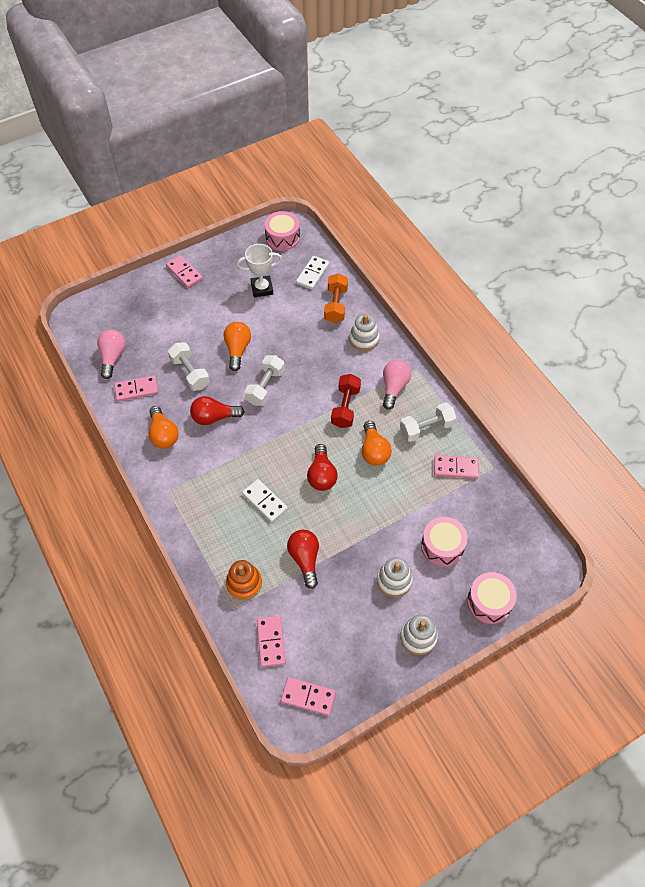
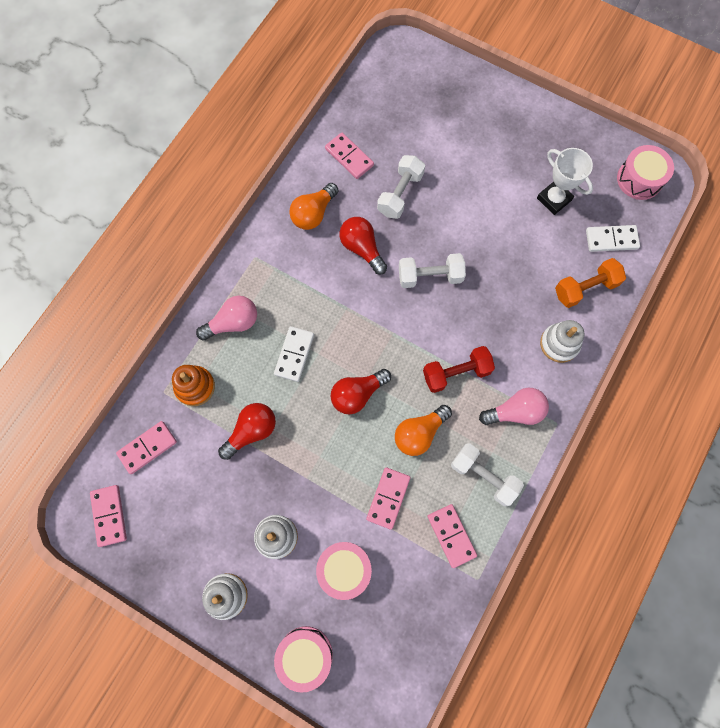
camera: 60 degrees right, 15 degrees up
pink light bulb [97,329,126,379] -> pink light bulb moved to [196,296,257,340]
pink domino [166,255,203,288] -> pink domino moved to [366,467,410,530]
orange light bulb [223,322,251,371] -> none

